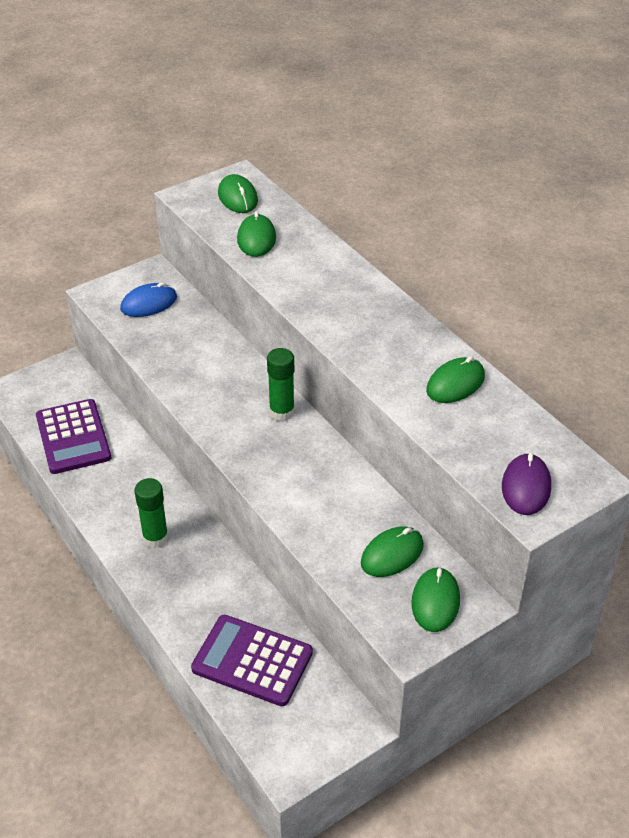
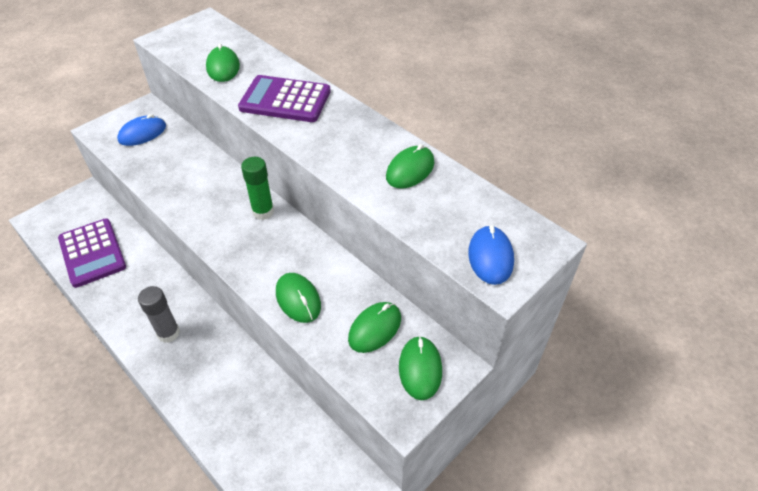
camera: 10 degrees left, 5 degrees up
green glue stick [134,478,169,548] -> grey glue stick [138,286,180,343]
purple calculator [191,615,313,706] -> purple calculator moved to [238,75,331,122]
green mouse [218,174,258,213] -> green mouse moved to [276,273,321,323]
purple mouse [502,453,551,515] -> blue mouse [468,225,514,285]

